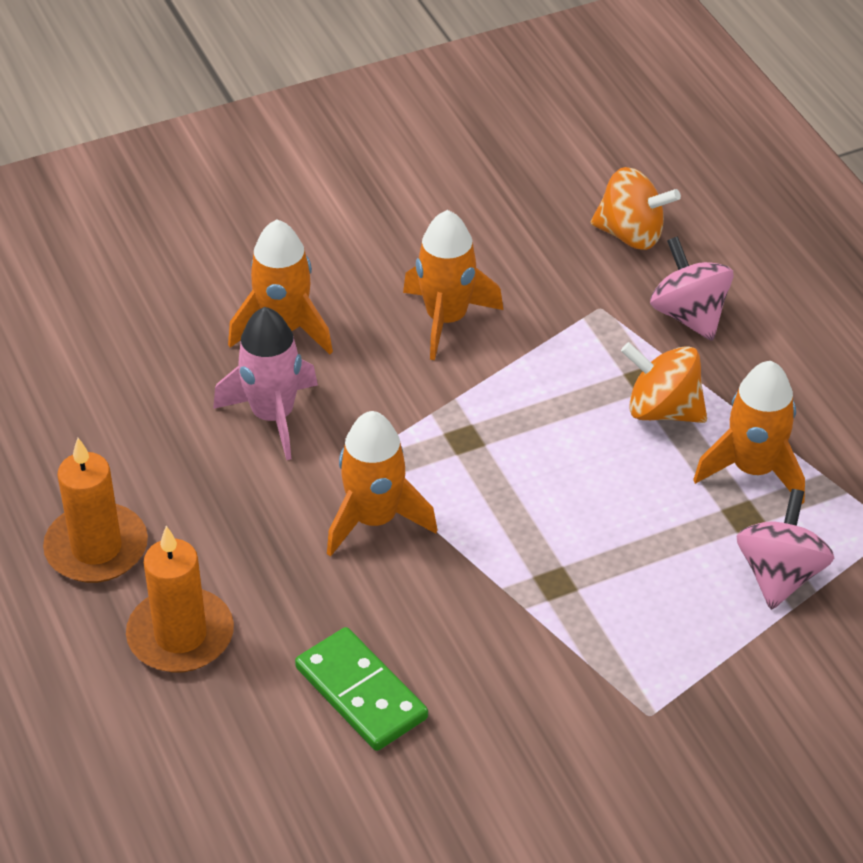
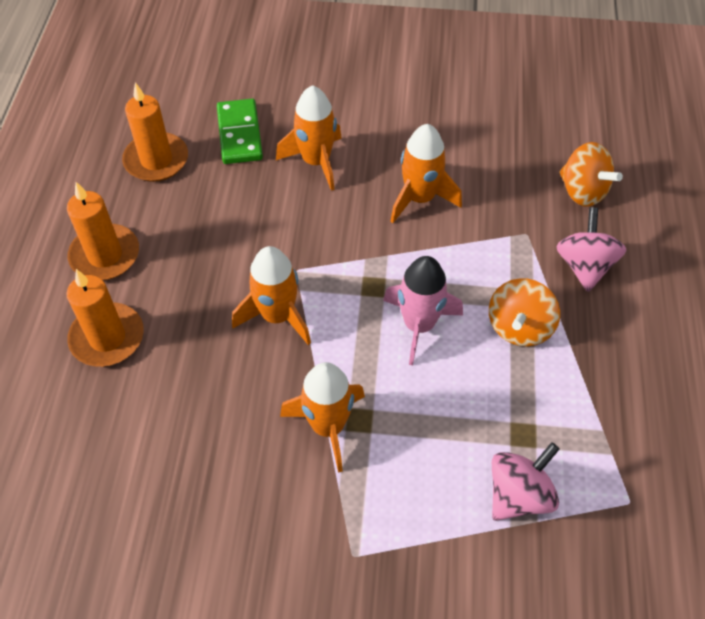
camera: 30 degrees right, 10 degrees up
pink rocket [213,307,318,460] -> pink rocket moved to [383,256,463,365]
green domino [295,627,428,751] -> green domino moved to [217,99,263,164]
orange spinning top [621,342,707,423] -> orange spinning top turned 120 degrees counterclockwise [489,278,560,346]
orange rocket [693,361,805,505] -> orange rocket moved to [280,362,365,473]
none -> orange candle [122,82,188,182]

